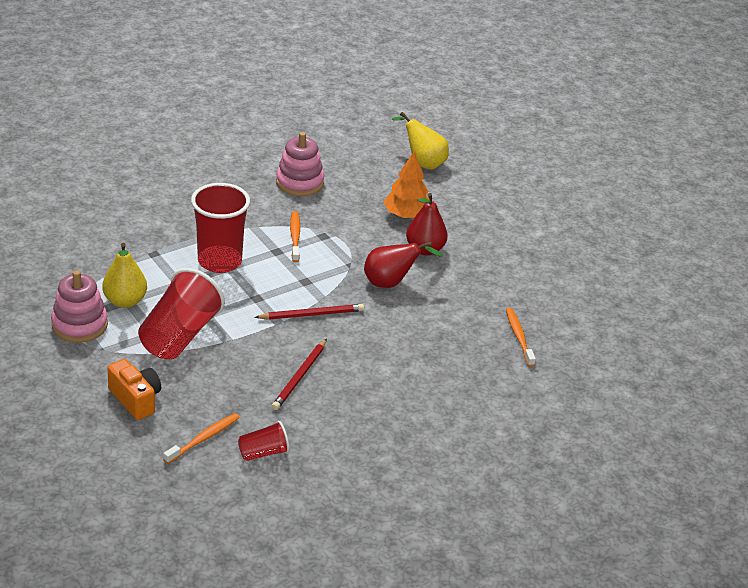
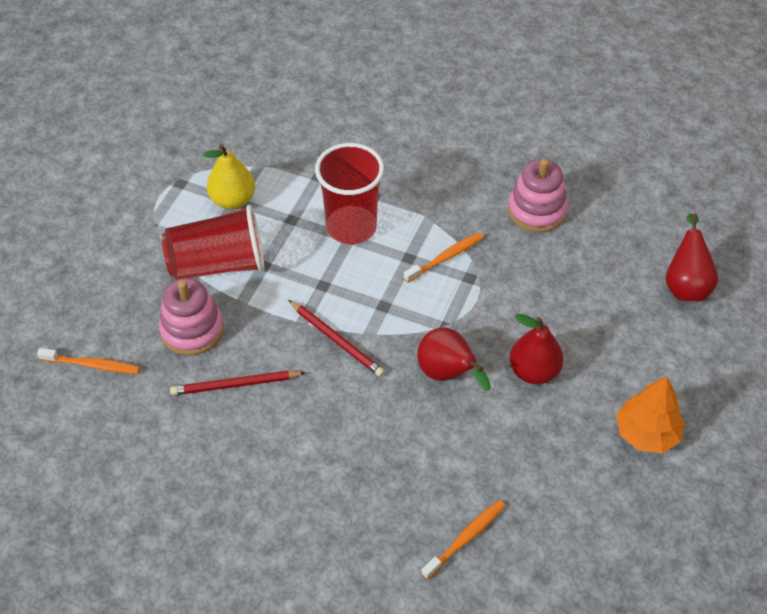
camera: 60 degrees right, 15 degrees up
pink stacking toy [51,270,108,343] -> pink stacking toy moved to [159,278,224,355]
orange camera [107,359,161,420] -> none
red cup [238,421,289,461] -> none
orange tree [384,152,429,218] -> orange tree moved to [616,376,685,453]
yellow pear [392,112,449,170] -> red pear [665,213,718,301]

